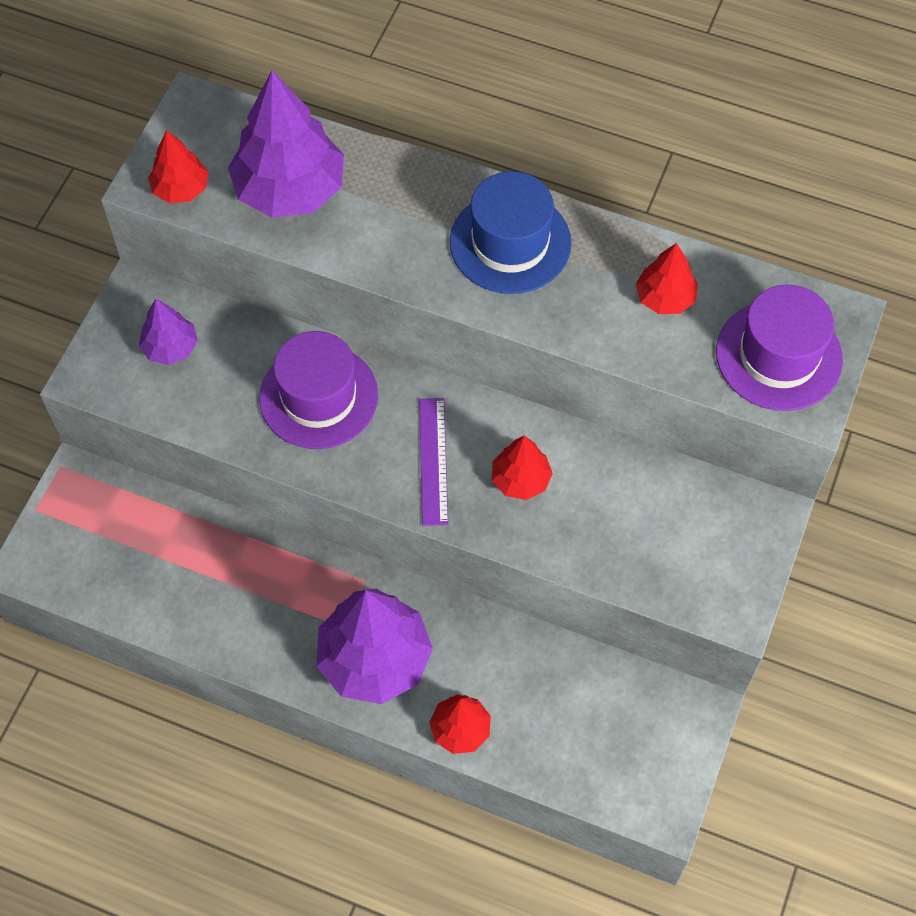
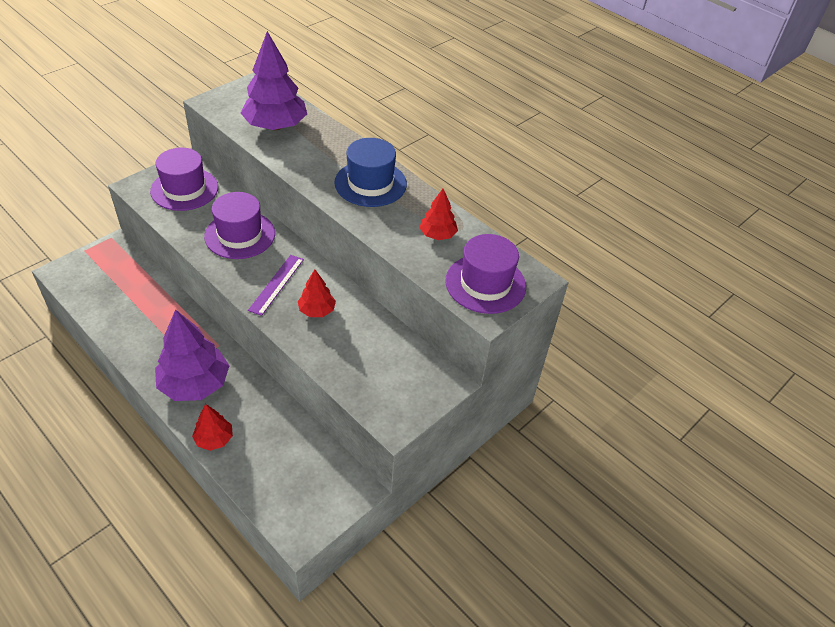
camera: 20 degrees right, 15 degrees down
purple tree [139,299,198,365] -> purple hat [150,148,218,211]
red tree [148,130,208,203] -> none

